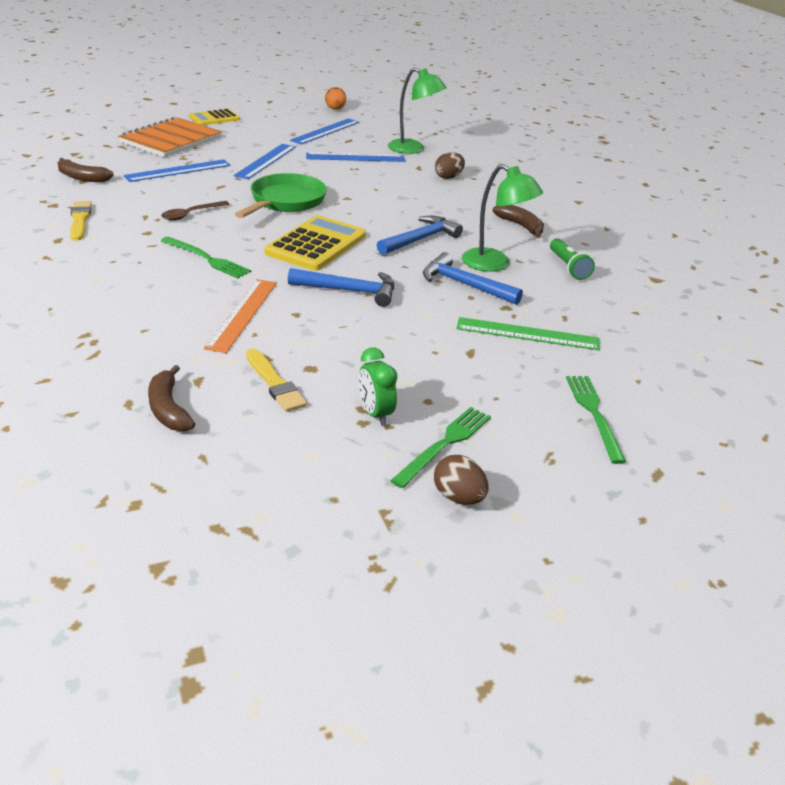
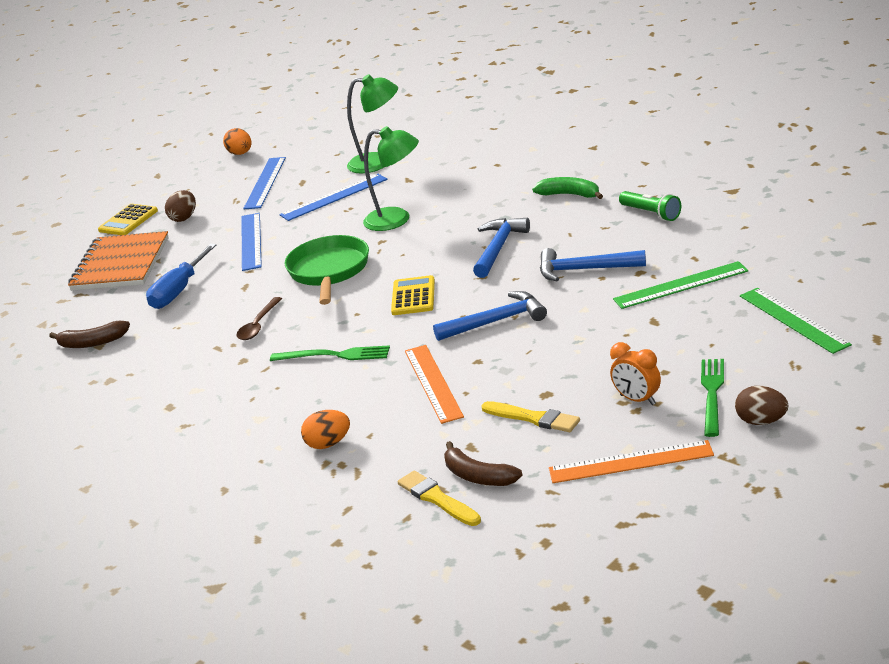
camera: 20 degrees left, 5 degrees down
yellow brush [70,201,92,241] -> yellow brush moved to [398,471,481,526]
blue ruler [123,159,231,182] -> blue screwdriver [146,244,216,309]
yellow calculator [265,215,366,271] -> yellow calculator [391,275,435,315], size x0.61
green clock [359,347,397,426] -> orange clock [610,342,661,405]
brown egg [435,152,465,179] -> brown egg moved to [165,190,196,222]
green lamp [462,164,543,272] -> green lamp moved to [363,126,419,231]
brown banana [492,205,544,238] -> green banana [532,177,603,199]
green fork [566,376,626,464] -> green ruler [740,288,852,354]
none -> orange egg [301,410,350,449]
none -> orange ruler [549,440,714,483]

